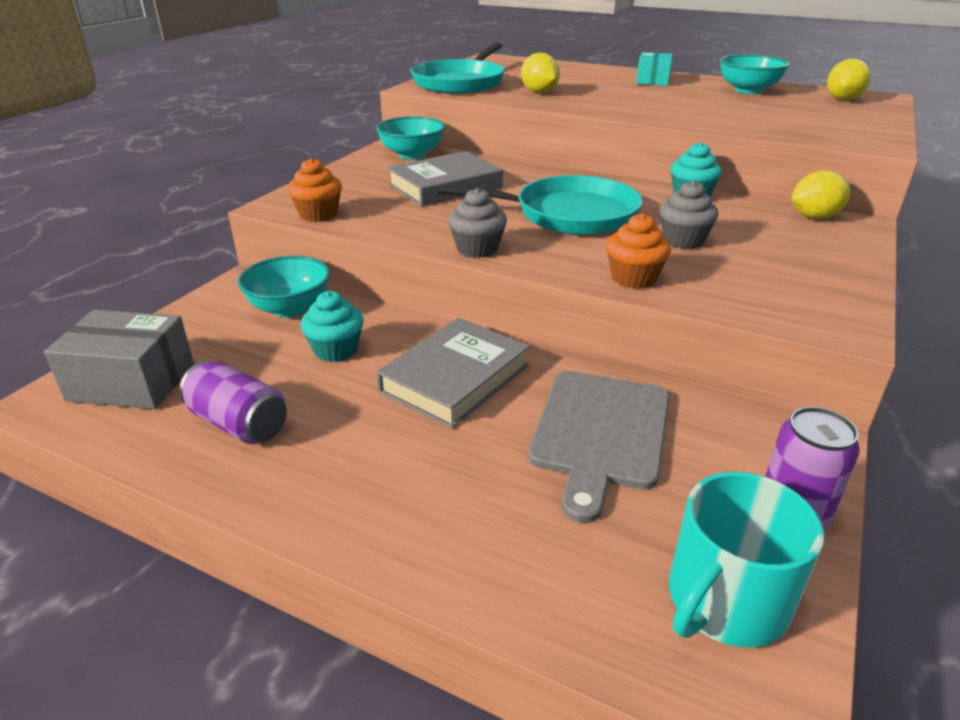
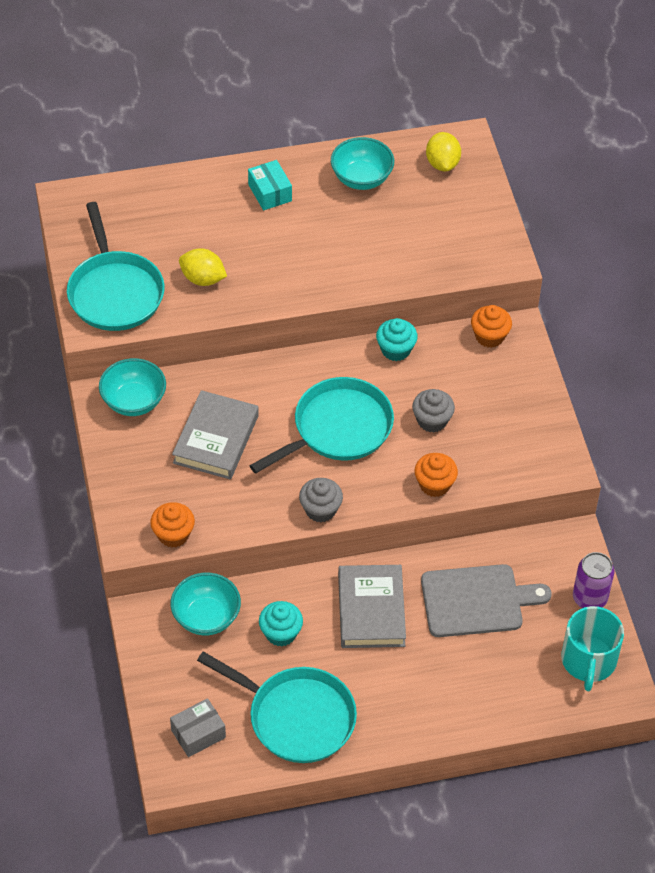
camera: 40 degrees left, 20 degrees up
grey box [44,310,194,409] -> grey box [170,698,226,757], size x0.65
purple can [179,361,287,444] -> turquoise pan [197,651,357,763]
grey cutting board [528,371,670,523] -> grey cutting board turned 75 degrees counterclockwise [421,564,551,637]
yellow lemon [792,170,851,219] -> orange cupcake [471,305,512,348]

